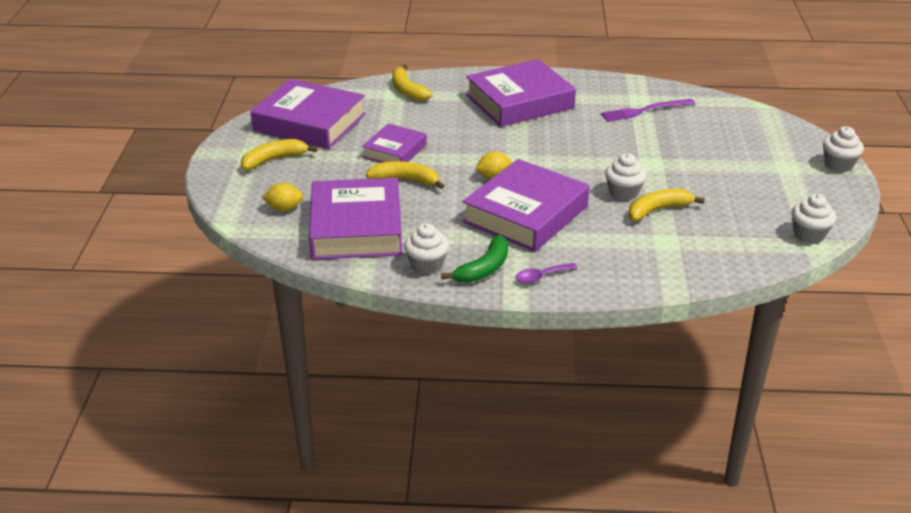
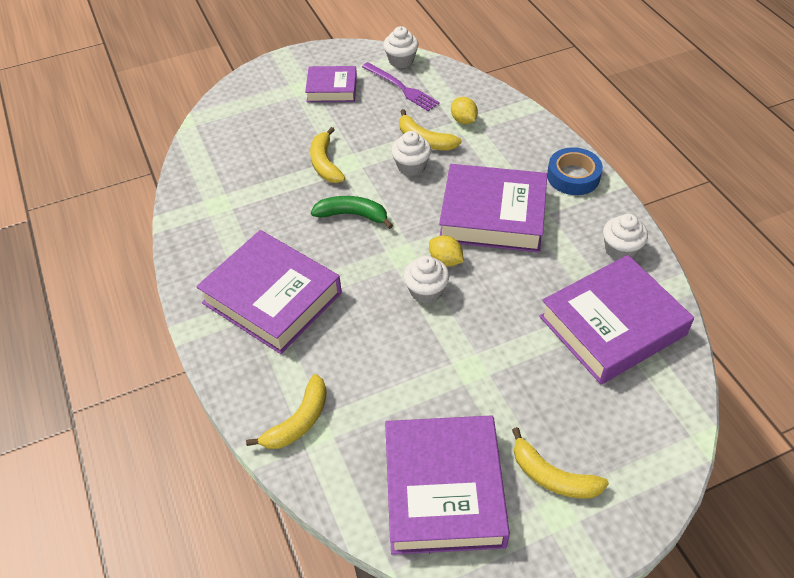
camera: 115 degrees left, 15 degrees up
yellow lemon [262,183,303,211] -> yellow lemon moved to [451,97,478,124]
purple book [362,123,427,163] -> purple book moved to [305,66,357,102]
yellow banana [366,161,444,189] -> yellow banana moved to [310,127,346,183]
green banana [441,235,508,283] -> green banana moved to [311,196,393,229]
purple spoon [515,263,578,283] -> blue tape [547,147,603,195]
purple fork [601,99,695,122] -> purple fork moved to [362,62,440,111]
white cupcake [823,126,864,172] -> white cupcake moved to [403,256,449,304]

